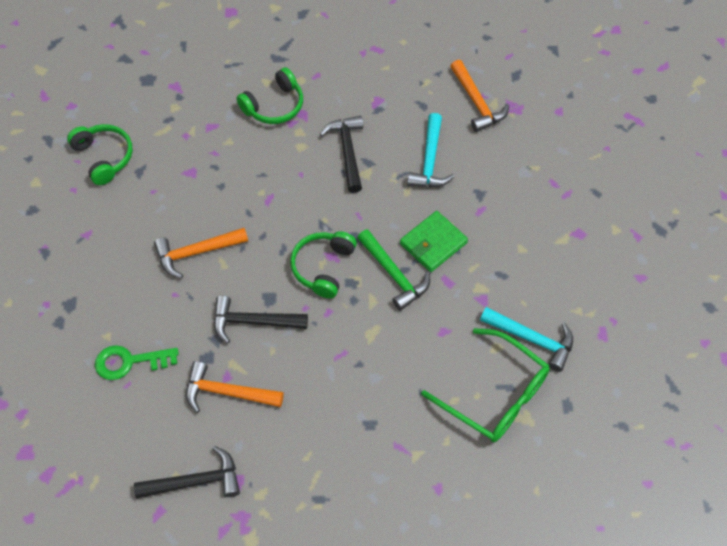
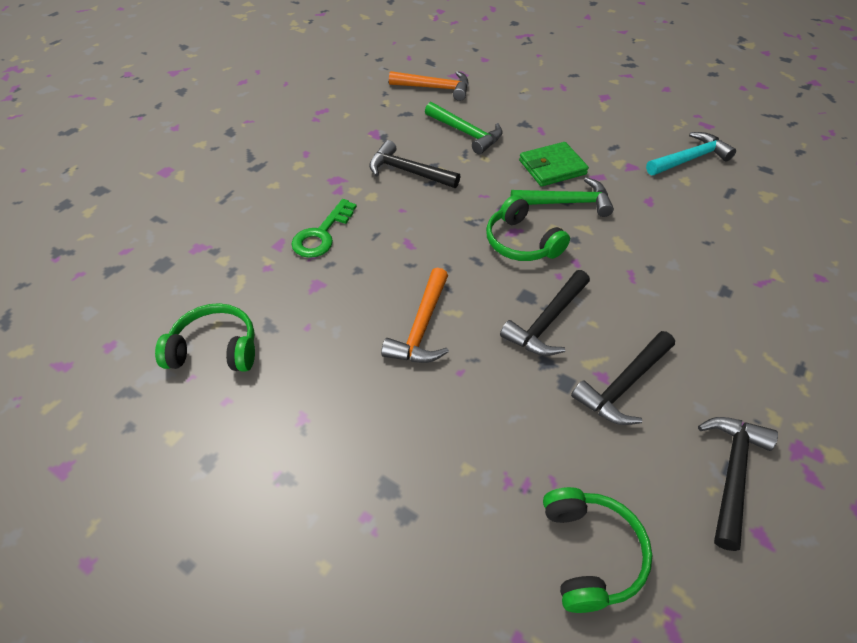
camera: 55 degrees left, 10 degrees down
green key [95,345,179,380] -> green key moved to [291,199,357,258]
orange hammer [186,361,284,413] -> black hammer [571,331,675,425]
green headphones [237,67,303,124] -> green headphones moved to [543,487,652,613]
green wallet [400,211,468,272] -> green wallet turned 75 degrees clockwise [519,142,589,187]
turquoise hammer [407,113,454,187] -> green hammer [425,102,502,155]
green glasses [421,328,550,442] -> none

